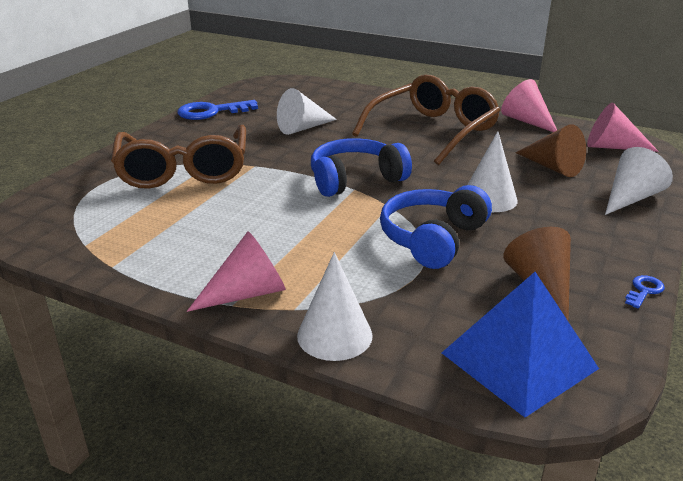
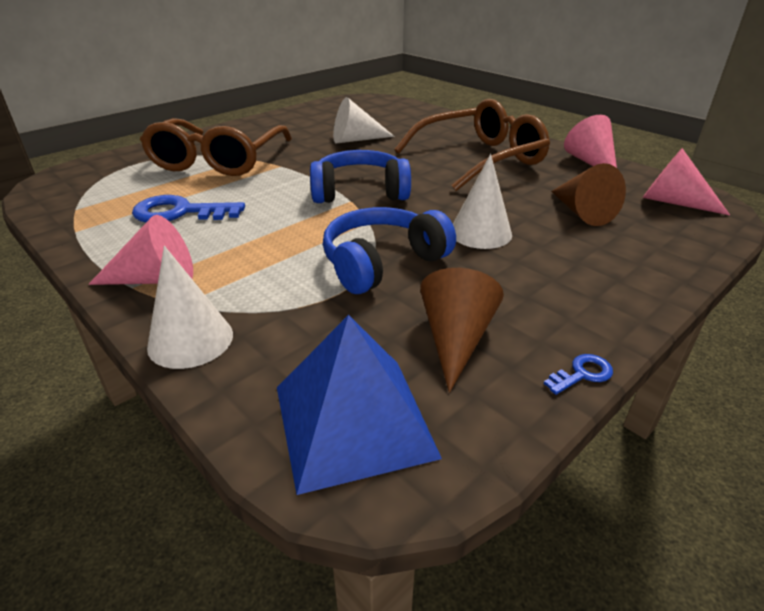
camera: 20 degrees right, 5 degrees up
blue key [178,100,258,120] -> blue key moved to [132,195,245,222]
white cone [605,147,673,215] -> none

